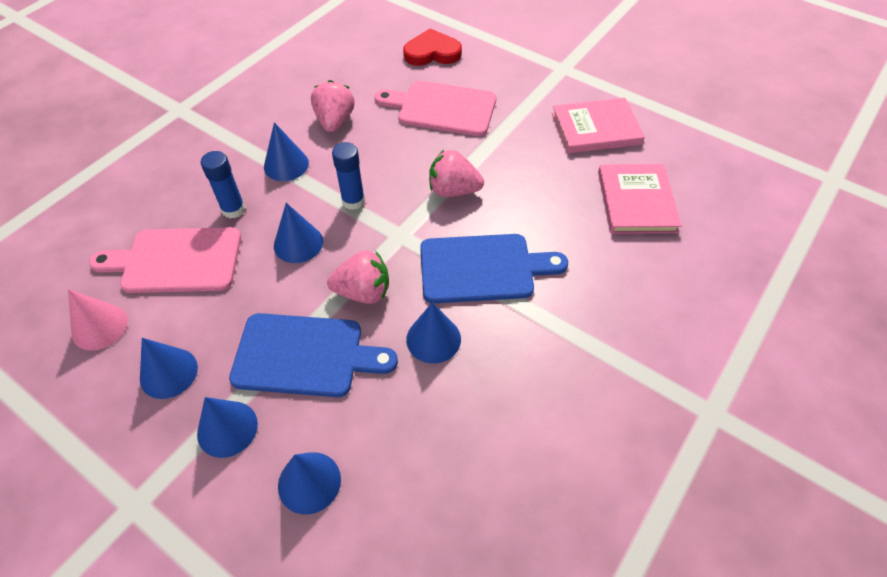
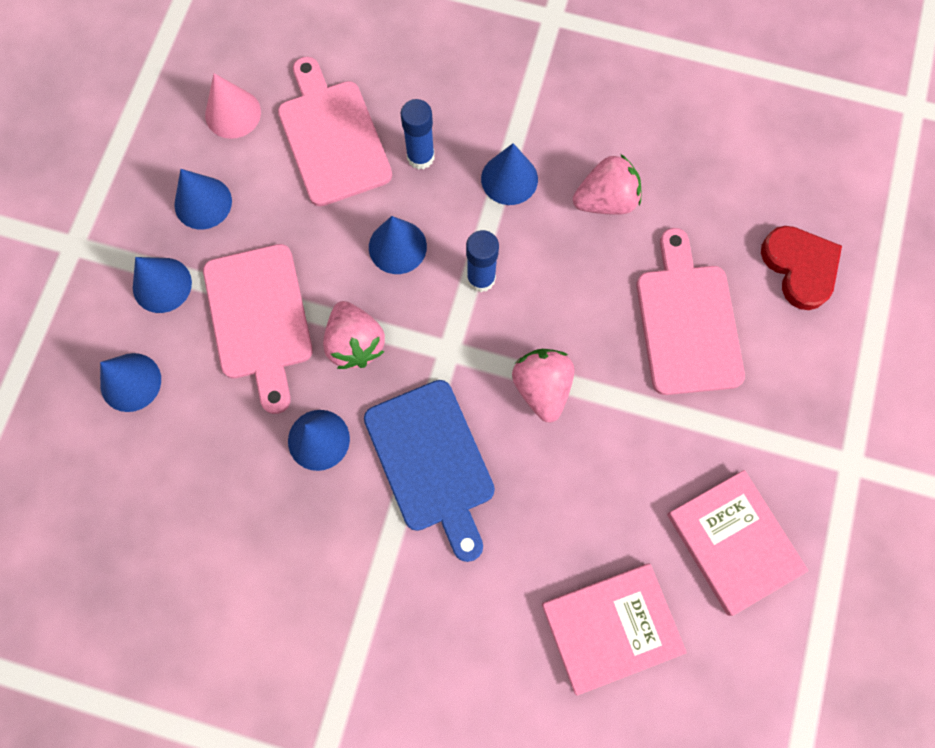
camera: 70 degrees right, 20 degrees up
blue cutting board [229,313,398,397] -> pink cutting board [203,244,313,414]

